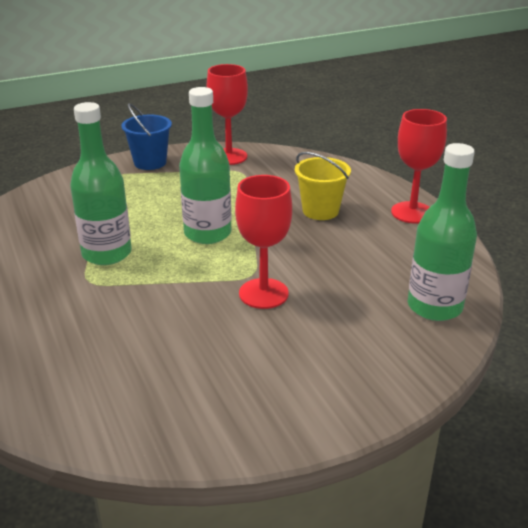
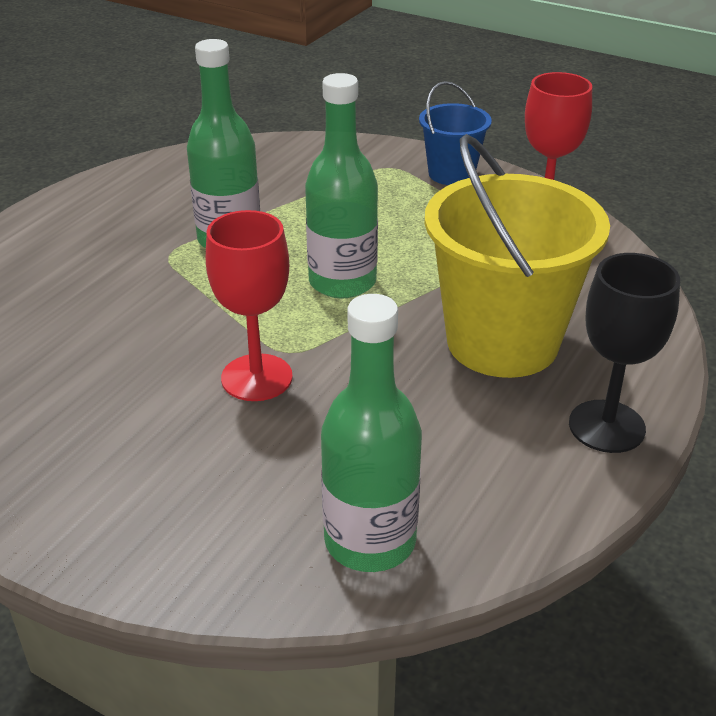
camera: 55 degrees right, 5 degrees up
yellow bucket [295,152,351,220] -> yellow bucket [424,134,610,378], size x1.89
red goblet [391,109,447,224] -> black goblet [569,253,680,453]

